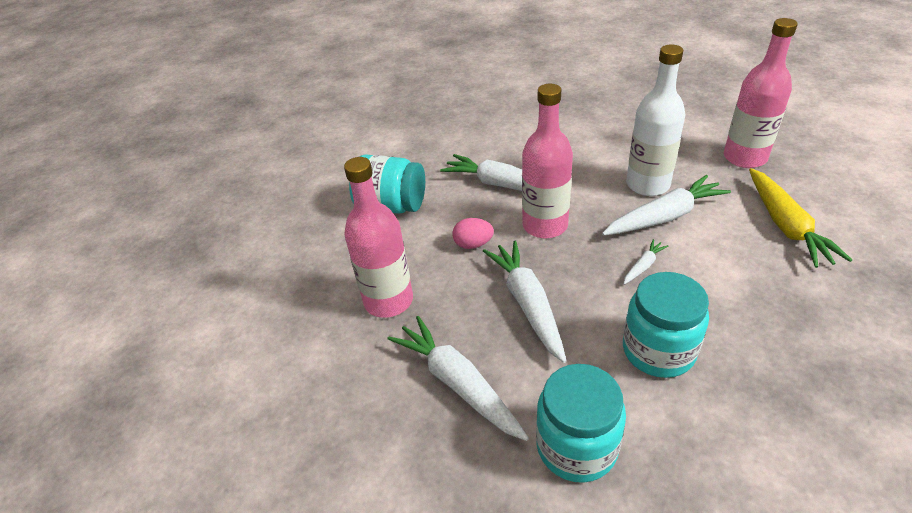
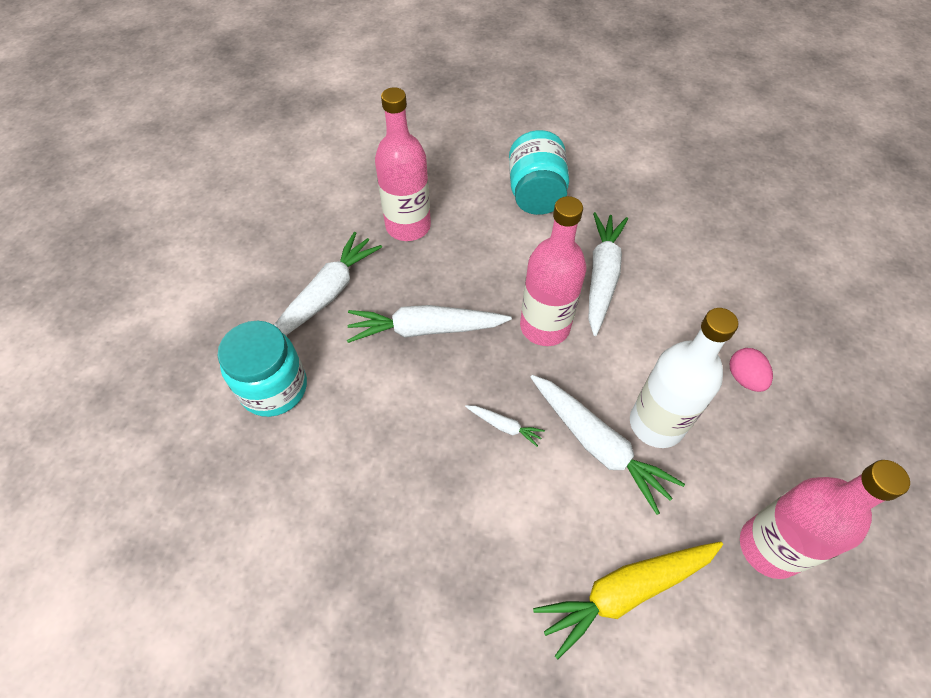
camera: 70 degrees right, 15 degrees up
pink egg [452,218,494,249] -> pink egg moved to [730,348,773,392]
white carrot [483,241,567,363] -> white carrot turned 150 degrees counterclockwise [347,305,512,343]
turquoise jar [623,272,709,378] -> none

